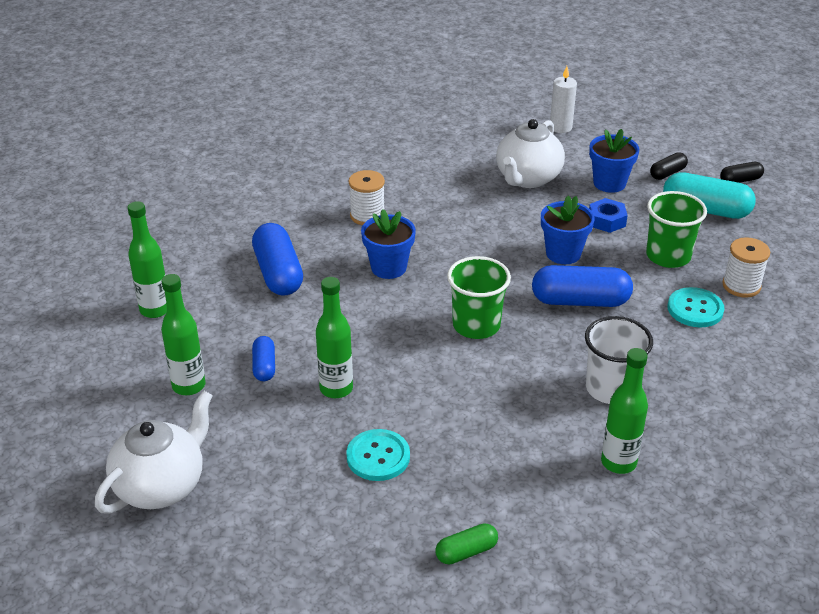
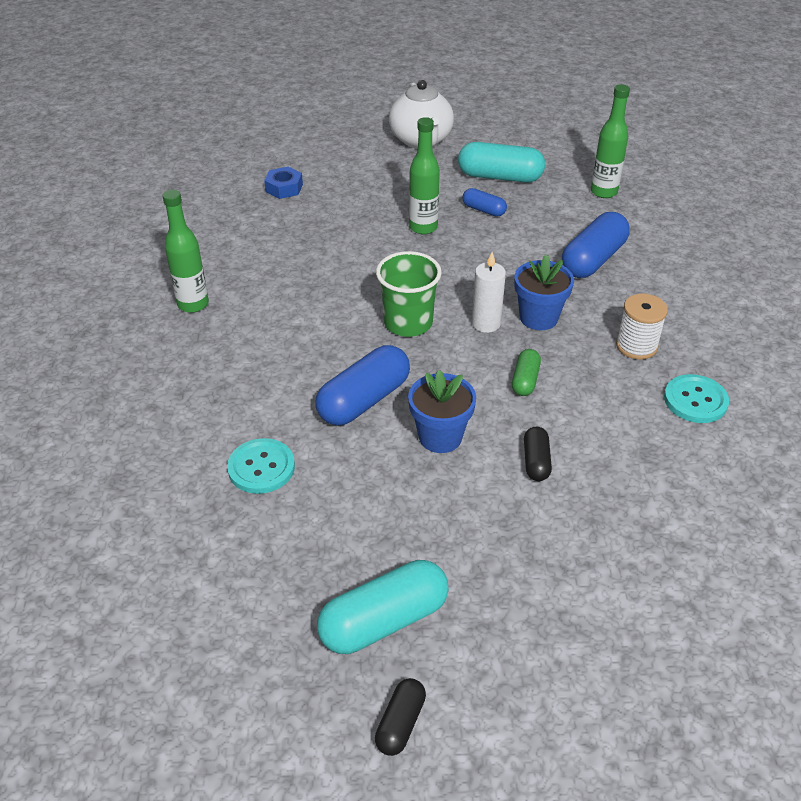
camera: 130 degrees right, 5 degrees up
green bottle [161,274,205,395] -> turquoise capsule [458,142,545,183]
blue capsule [252,223,303,296] -> blue capsule turned 75 degrees counterclockwise [562,212,630,278]
turquoise button [346,429,410,481] -> turquoise button moved to [664,374,729,423]
green capsule [436,523,498,565] -> green capsule moved to [512,349,541,396]
white teapot [496,119,565,188] -> none
white candle [550,66,577,133] -> white candle moved to [472,252,506,333]
white cup [585,316,653,404] -> none
blue flower pot [589,129,639,193] -> none
blue nut [589,198,628,233] -> blue nut moved to [264,167,303,199]
green cup [646,191,707,268] -> none
black capsule [650,152,688,180] -> black capsule moved to [524,427,552,481]
white spool [722,237,770,298] -> none

